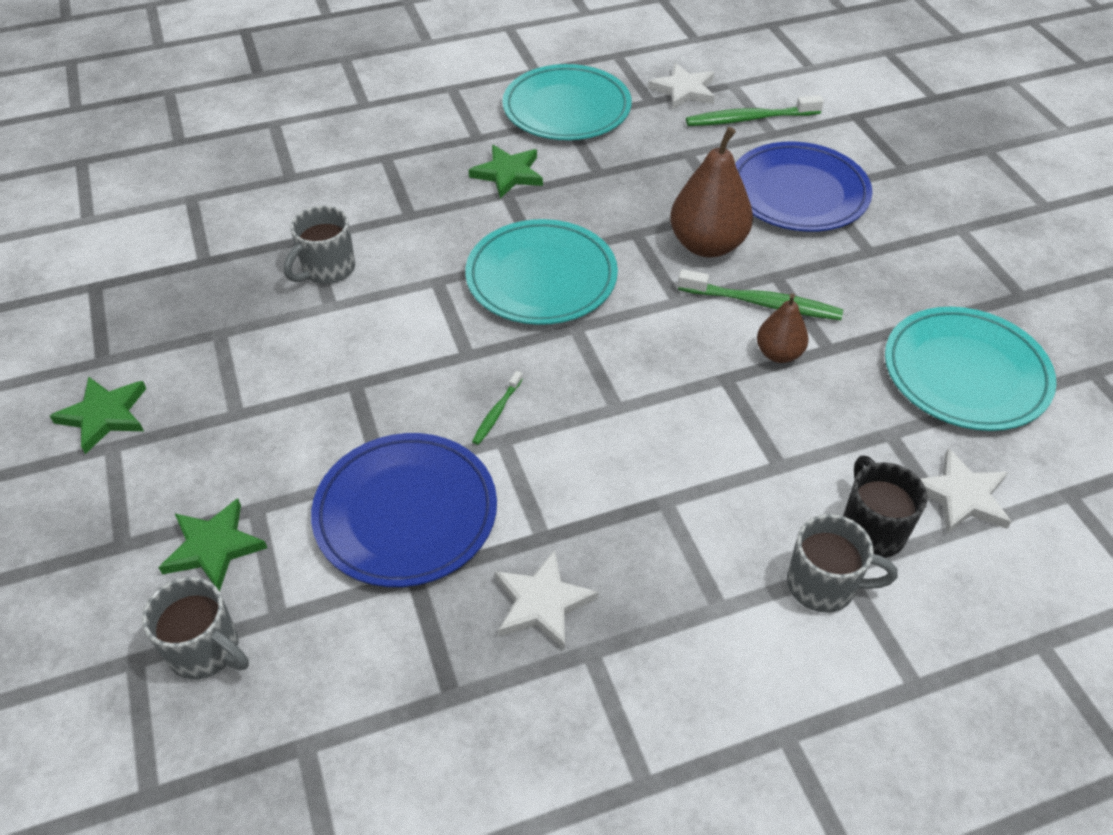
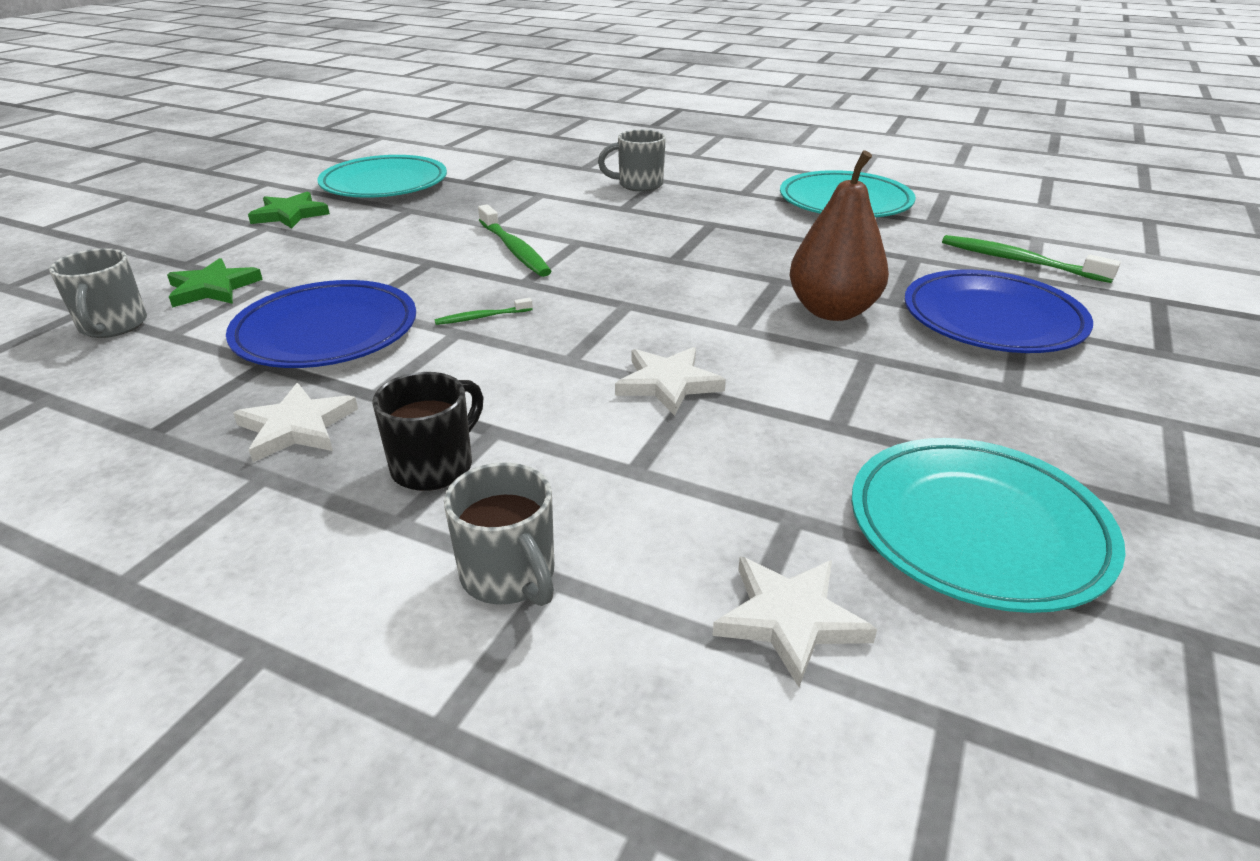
camera: 45 degrees right, 15 degrees down
grey mug [284,206,355,284] -> grey mug moved to [598,129,666,191]
turquoise plate [465,219,618,325] -> turquoise plate moved to [317,155,447,198]
green star [469,145,543,199] -> none
white star [648,63,715,110] -> white star moved to [615,347,726,416]
green toothbrush [678,269,843,320] -> green toothbrush moved to [478,204,551,277]
brown pear [757,293,809,363] -> none
black mug [843,456,928,557] -> black mug moved to [372,372,484,491]

